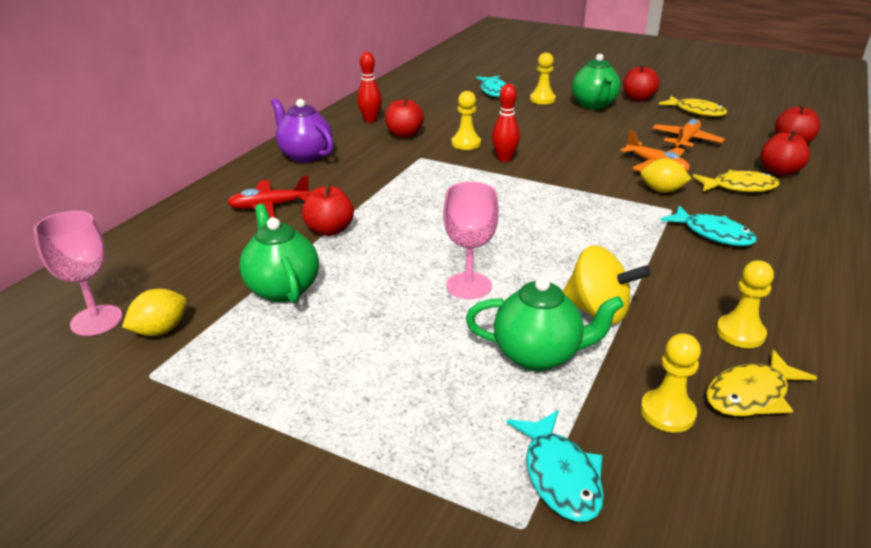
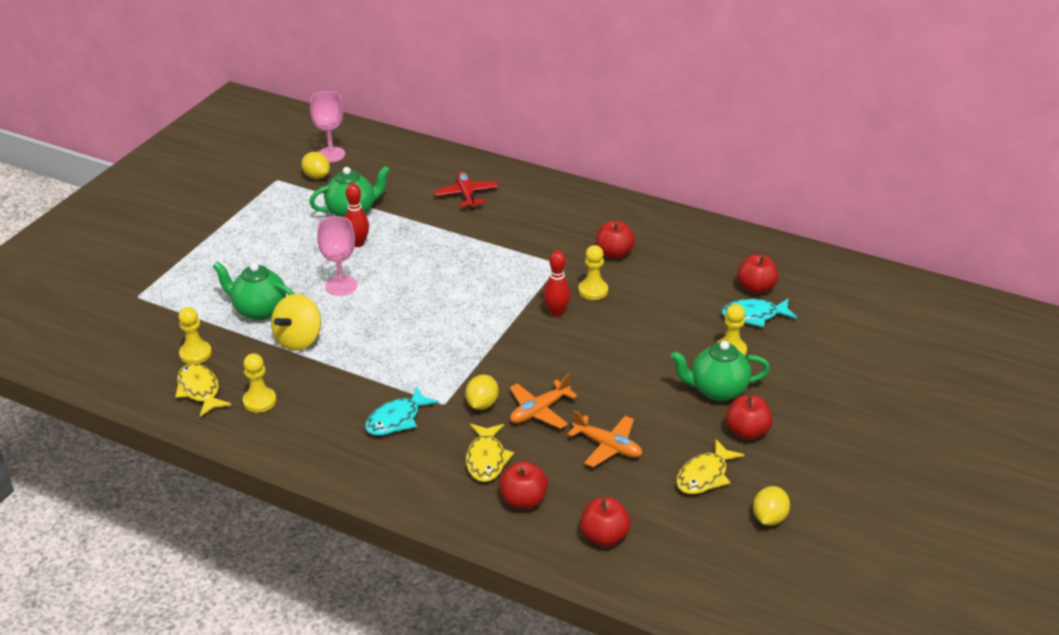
camera: 90 degrees right, 5 degrees up
purple teapot [271,98,334,163] -> none
red apple [302,183,354,236] -> red apple moved to [737,254,779,294]
red bowling pin [357,52,382,122] -> red bowling pin moved to [345,183,369,247]
green teapot [466,277,624,371] -> green teapot turned 105 degrees clockwise [213,261,295,320]
turquoise fish [507,410,604,522] -> none
none -> yellow lemon [753,486,790,526]

